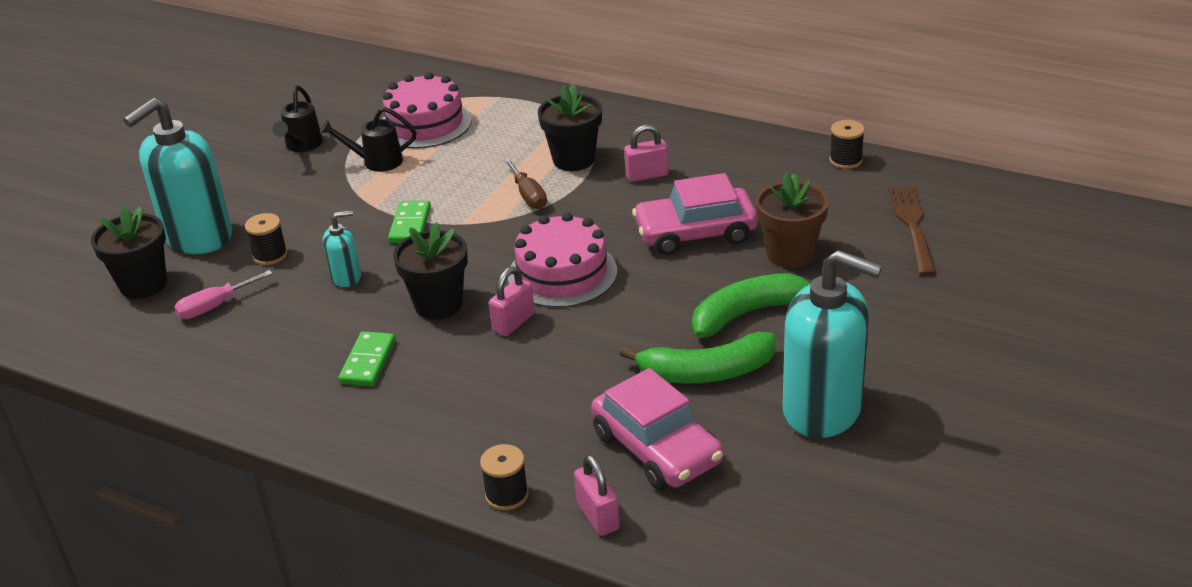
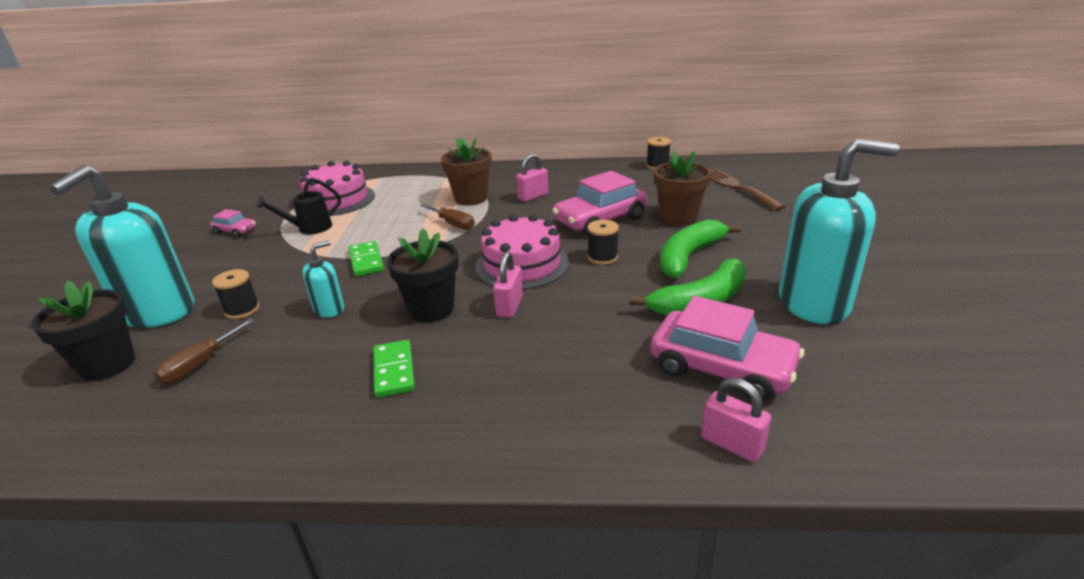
camera: 25 degrees left, 5 degrees down
pink screwdriver [174,270,273,319] -> brown screwdriver [154,319,255,384]
black watering can [273,86,323,152] -> pink car [210,209,256,237]
black spool [480,444,529,510] -> black spool moved to [587,220,619,265]
black flower pot [538,84,602,171] -> brown flower pot [441,137,492,205]

